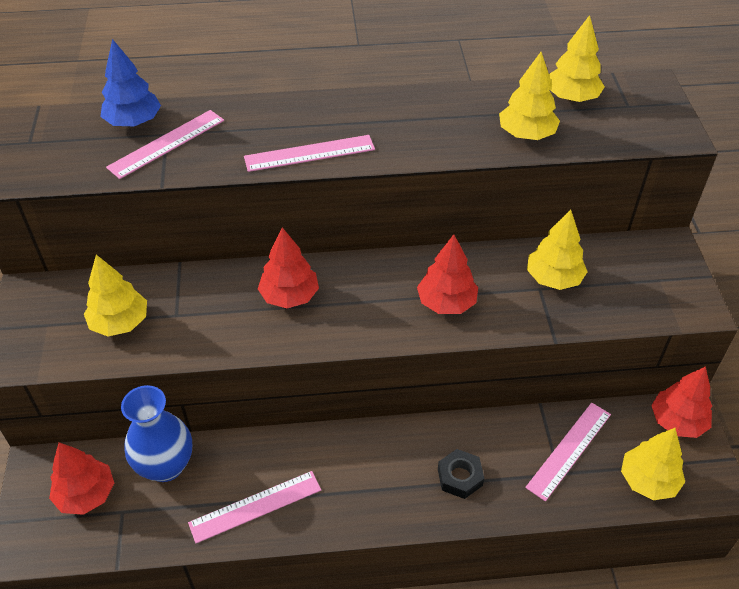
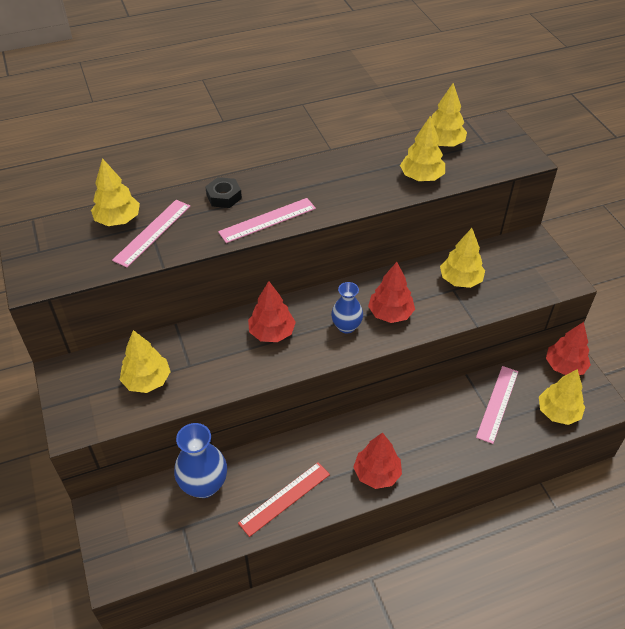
camera: 15 degrees left, 0 degrees up
red tree [49,442,114,515] -> red tree moved to [353,432,402,489]
blue tree [100,39,161,126] -> yellow tree [91,158,140,226]
pink ruler [188,471,321,543] -> red ruler [238,462,330,537]
black nut [438,449,484,499] -> black nut moved to [205,177,242,208]
none -> blue vase [331,282,363,334]

